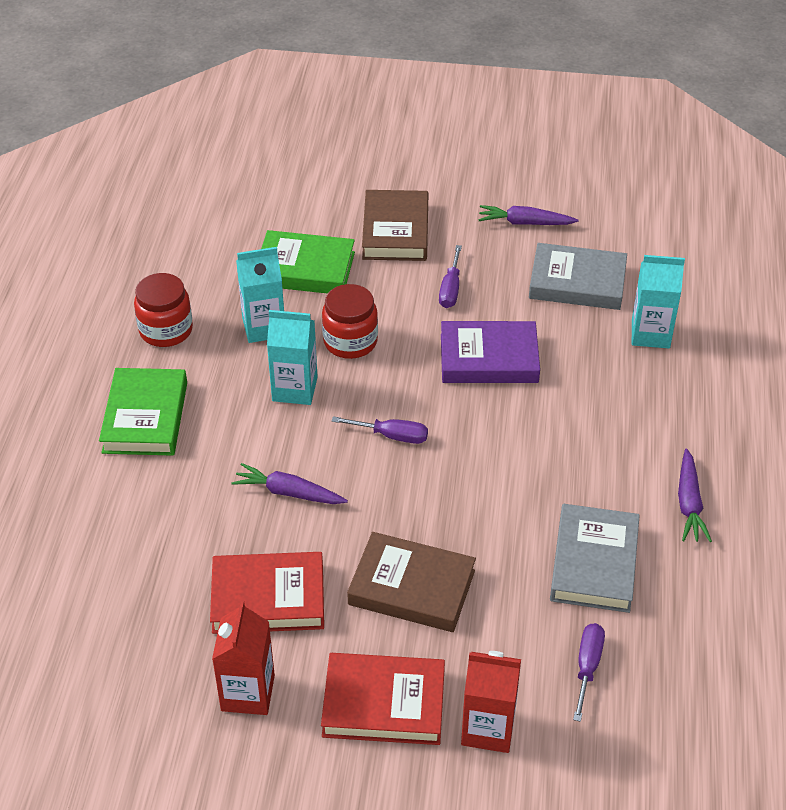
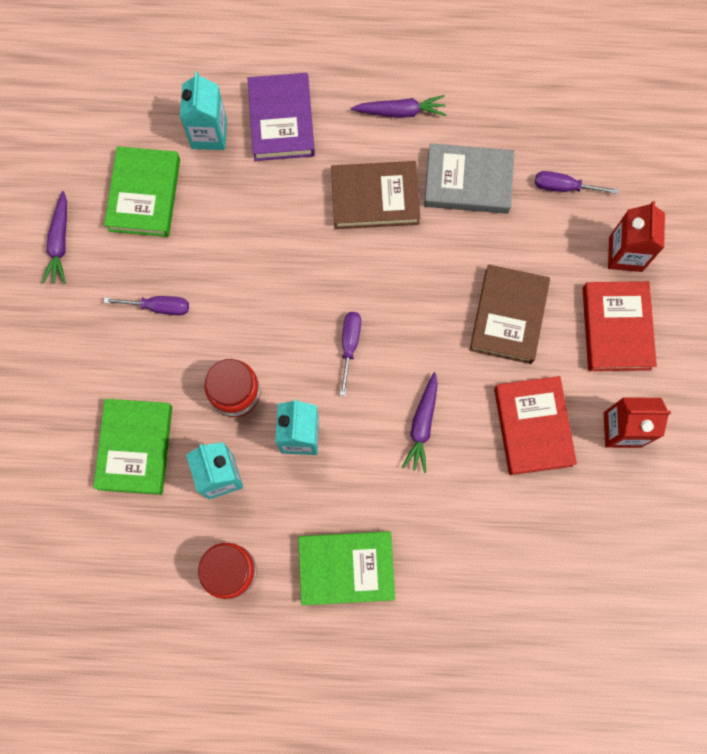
camera: 95 degrees left, 30 degrees up
brown book [362,190,428,261] -> brown book moved to [331,161,420,229]
purple book [441,321,540,383] -> purple book moved to [248,73,315,161]
grey book [529,243,627,310] -> green book [104,146,180,237]

